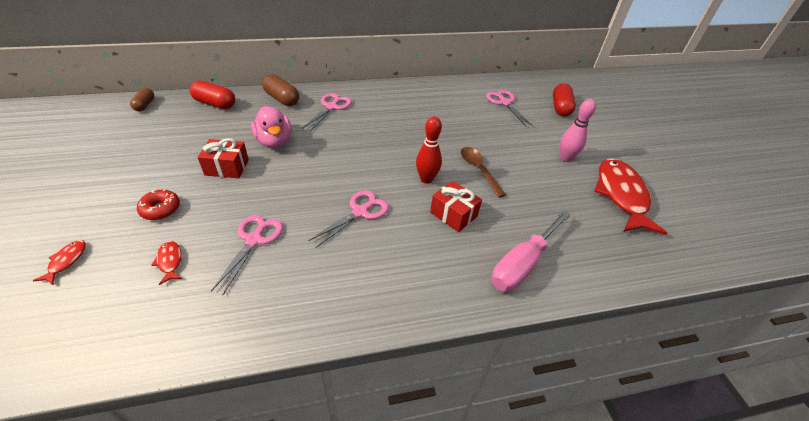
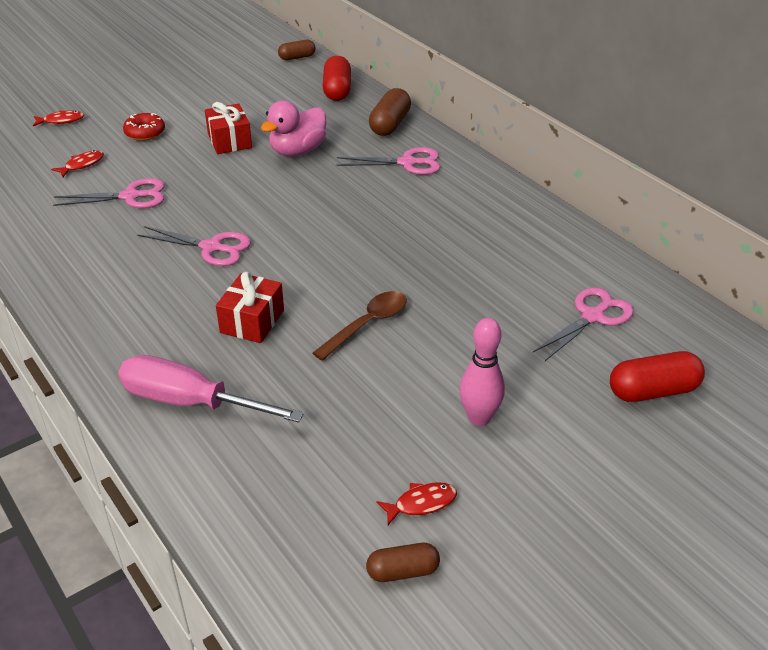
camera: 70 degrees right, 5 degrees down
red bowling pin [416,117,442,184] -> none
red fish [594,158,667,235] -> red fish [376,482,457,525], size x0.40
none -> brown capsule [366,543,440,582]

